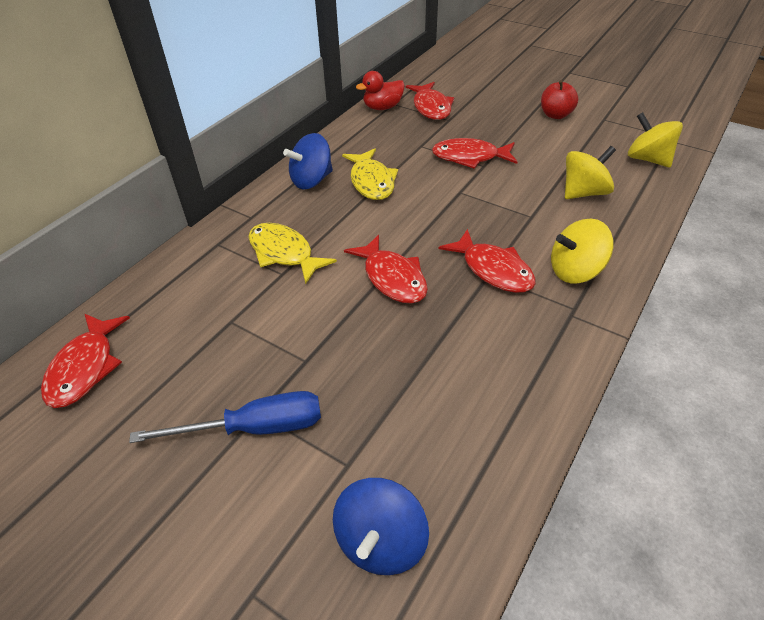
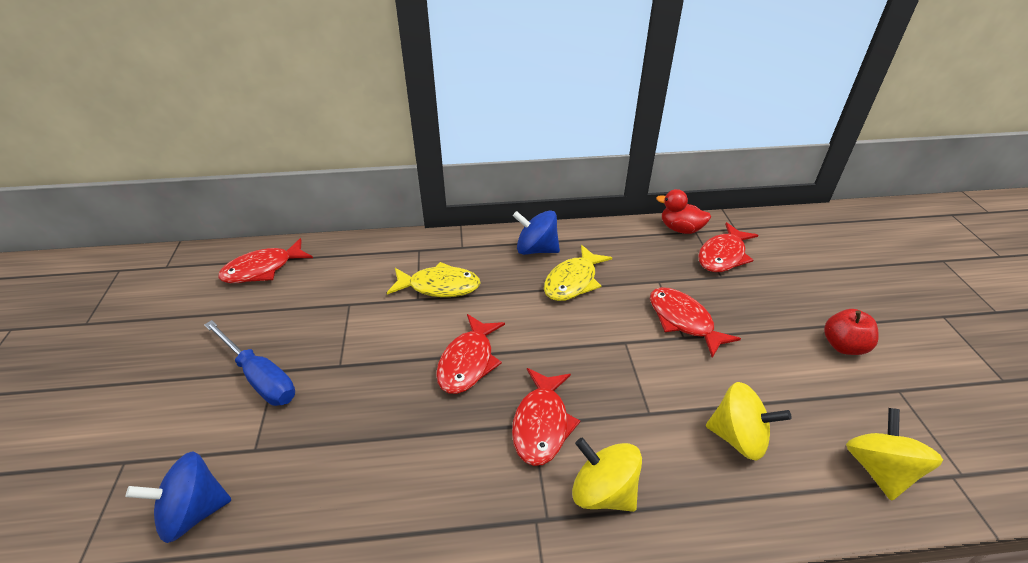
camera: 50 degrees right, 5 degrees down
yellow fish [248,223,337,284] -> yellow fish turned 90 degrees clockwise [387,262,481,297]

